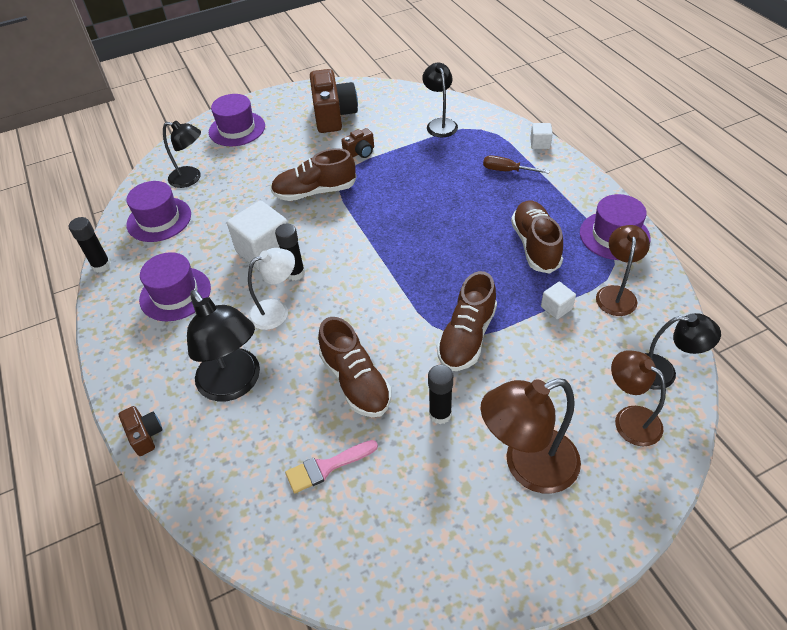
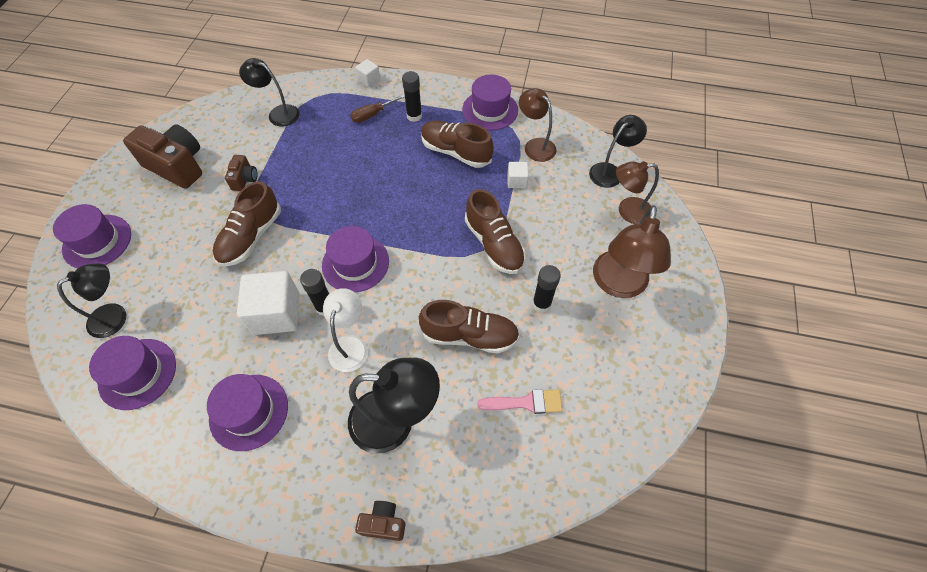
camera: 55 degrees left, 10 degrees up
black glue stick [69,217,111,273] -> black glue stick moved to [402,71,422,122]
pink brush [285,440,378,494] -> pink brush turned 105 degrees counterclockwise [477,389,563,414]
none -> purple hat [322,226,389,292]

